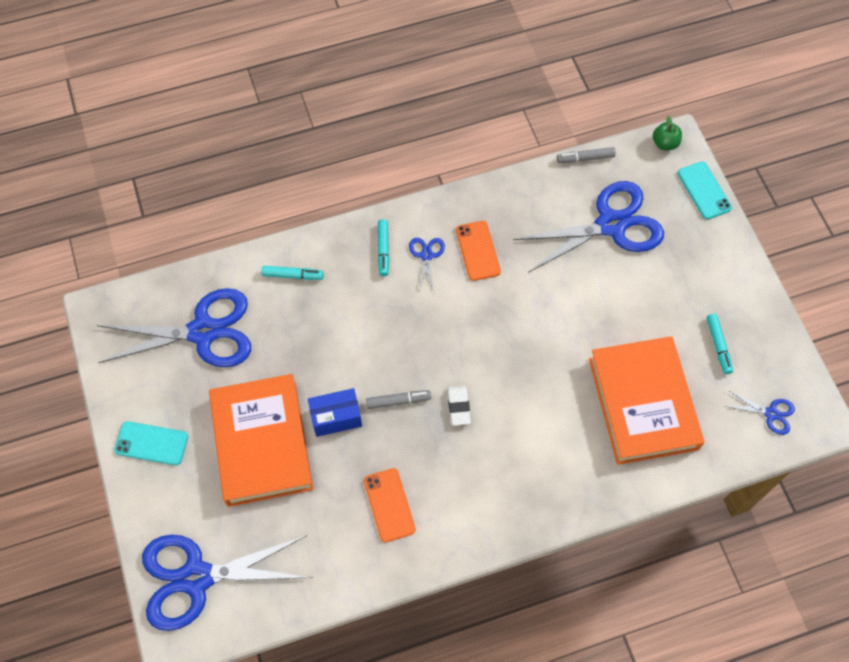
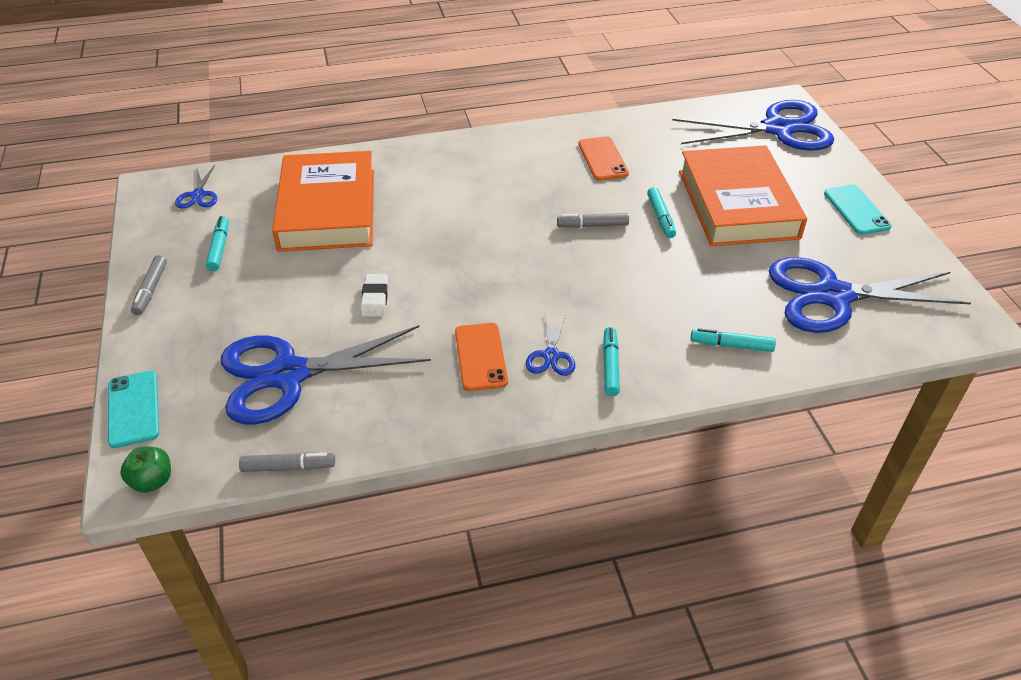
camera: 175 degrees left, 20 degrees down
turquoise phone [114,421,188,466] -> turquoise phone turned 60 degrees clockwise [824,184,892,235]
blue box [308,388,362,437] -> turquoise marker [647,187,676,238]
white eraser [447,386,471,426] -> white eraser moved to [361,274,388,317]
blue scissors [725,390,795,435] -> blue scissors turned 120 degrees counterclockwise [175,165,217,208]
none -> grey marker [131,255,167,315]

